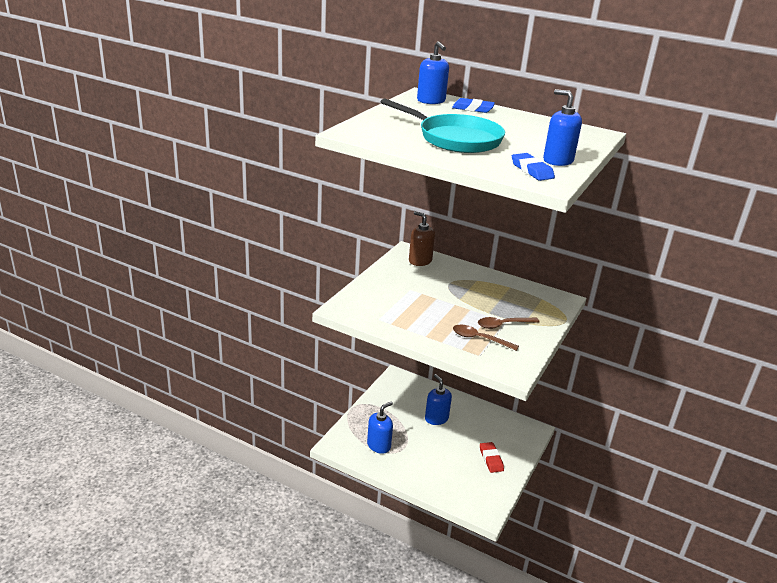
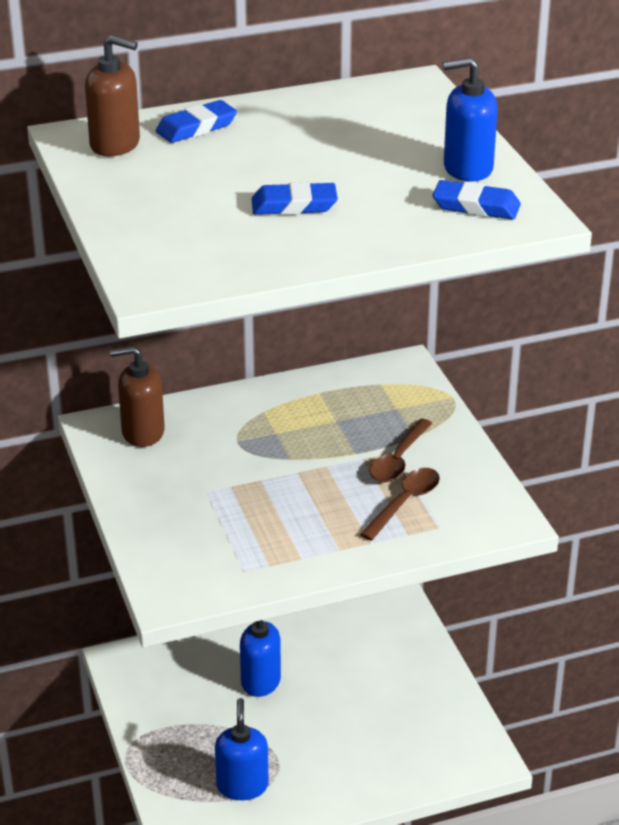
camera: 45 degrees left, 5 degrees up
turquoise pan [381,98,505,153] -> blue eraser [252,182,338,215]
blue soap dispenser [417,41,449,104] -> brown soap dispenser [85,35,140,156]
brown spoon [453,325,519,351] -> brown spoon turned 150 degrees clockwise [360,468,440,541]
red eraser [480,442,504,473] -> none

